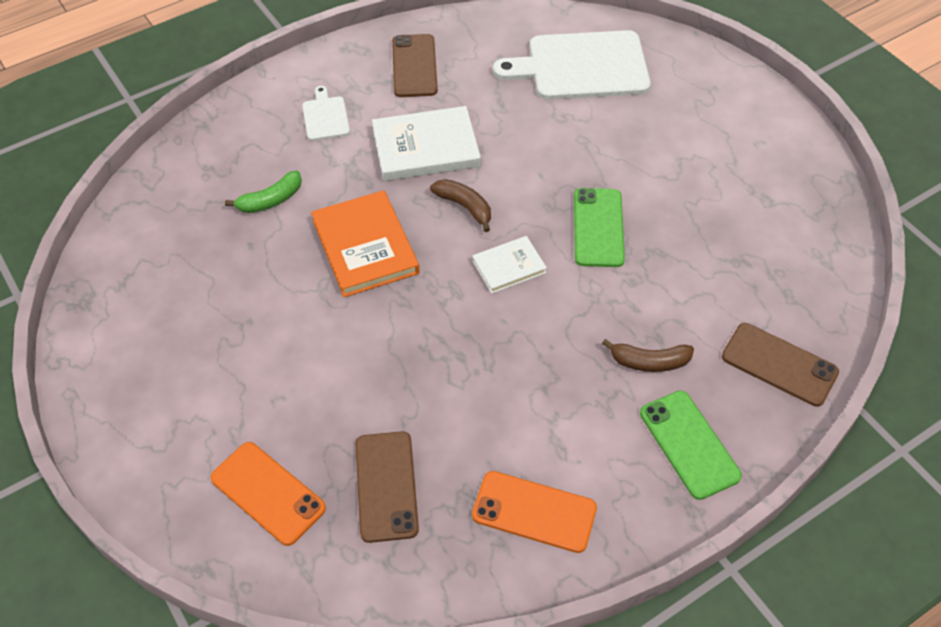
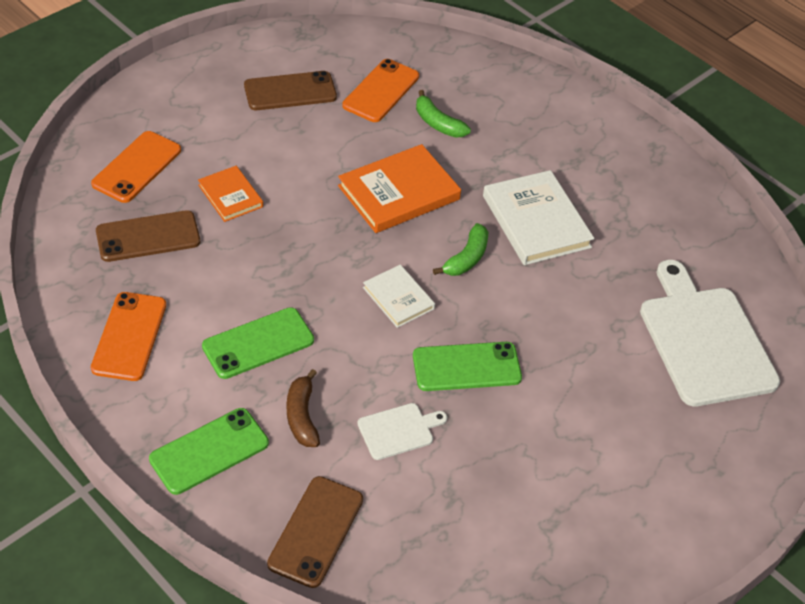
camera: 75 degrees right, 5 degrees down
white cutting board [302,86,350,141] -> white cutting board moved to [357,403,447,460]
brown phone [392,34,438,97] -> brown phone moved to [244,71,337,110]
brown banana [430,179,491,232] -> green banana [433,223,488,276]
none -> orange book [198,166,263,222]
none -> green phone [202,307,314,379]
none -> orange phone [342,59,419,122]

